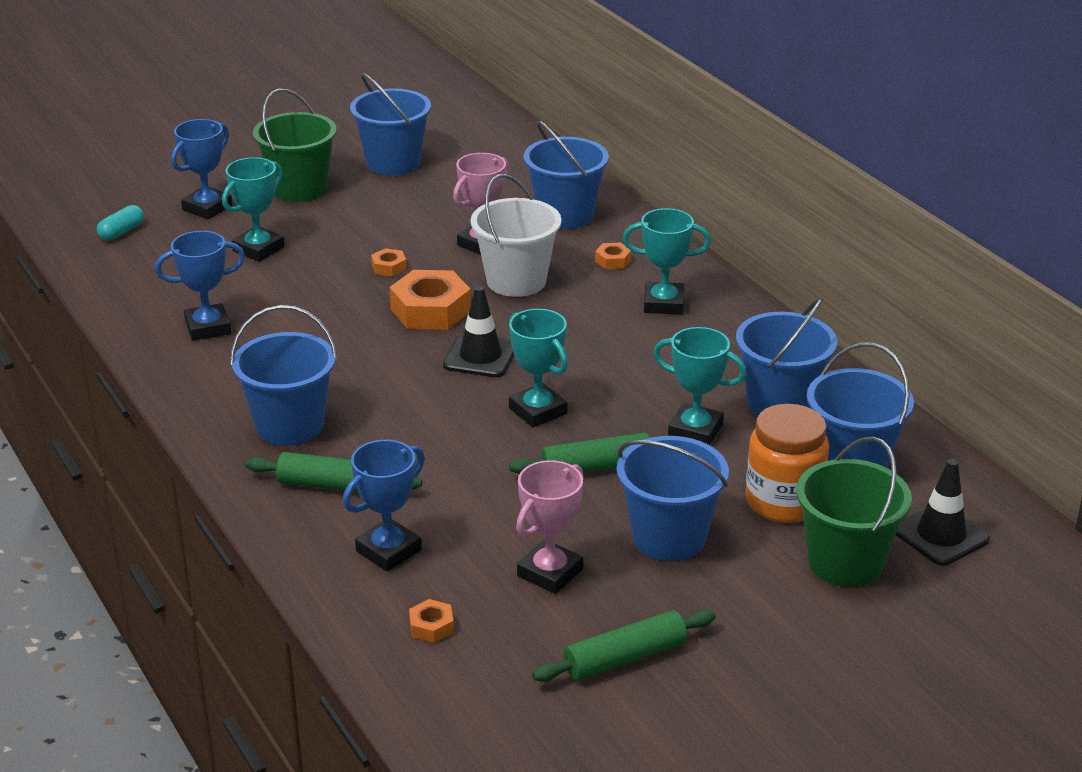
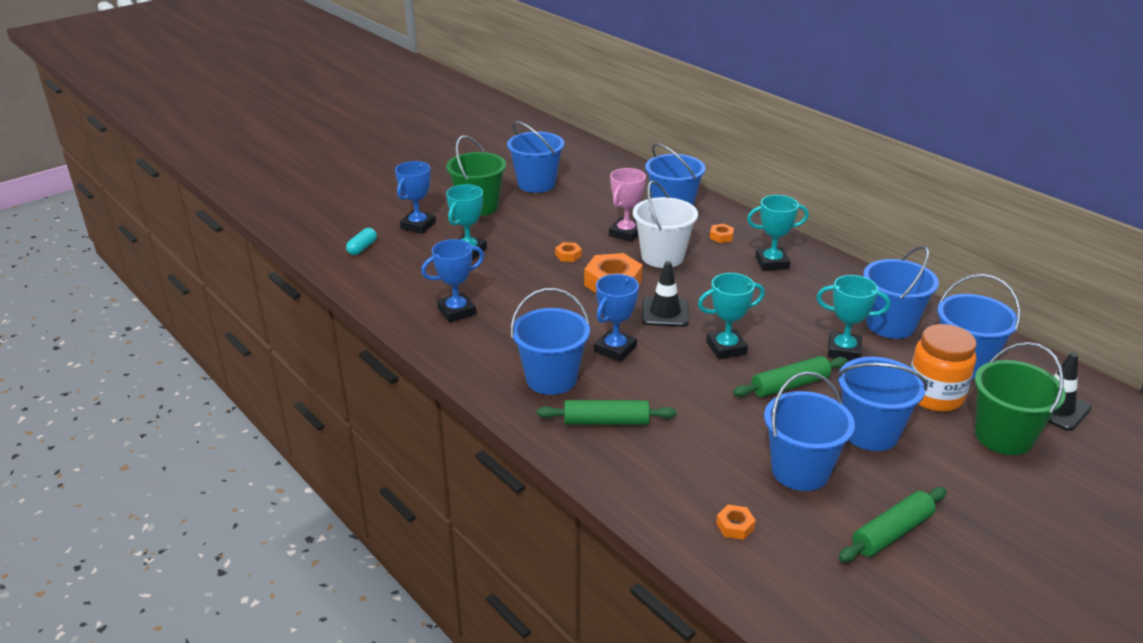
camera: 10 degrees left, 0 degrees up
blue trophy [343,440,425,571] -> blue trophy moved to [594,274,639,362]
turquoise trophy [509,309,568,428] -> turquoise trophy turned 60 degrees counterclockwise [698,273,765,359]
pink trophy [516,460,583,594] -> blue bucket [764,372,855,491]

